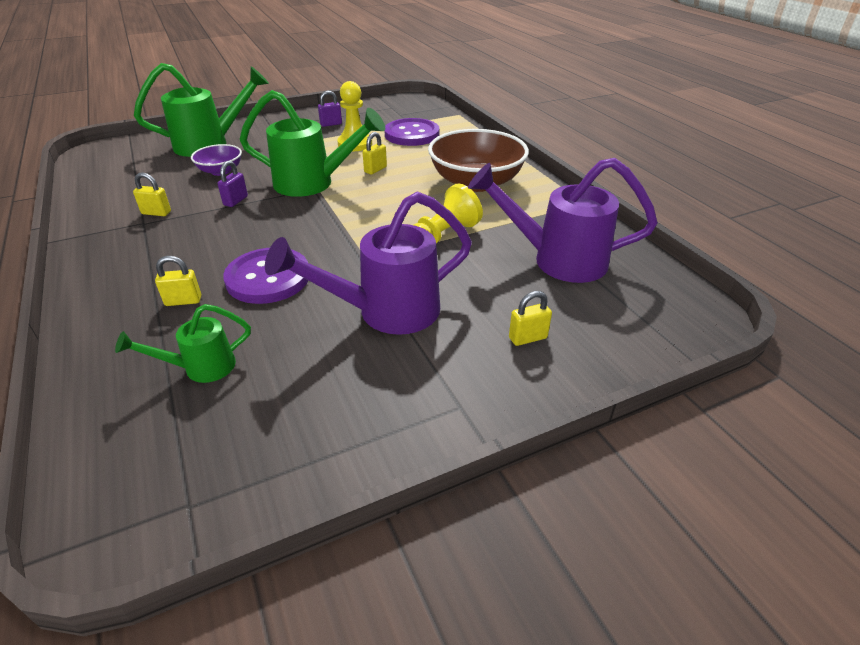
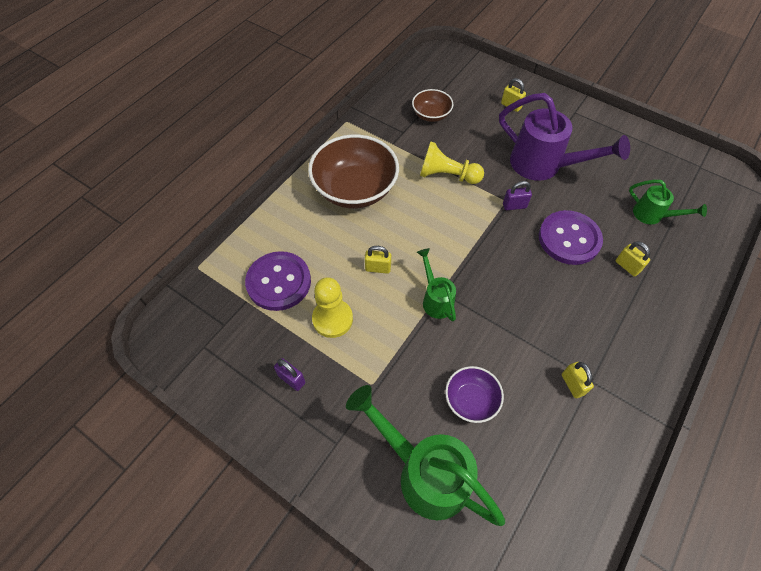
camera: 120 degrees left, 20 degrees up
purple padlock [218,160,248,207] -> purple padlock moved to [503,181,532,210]
green watering can [239,90,385,197] -> green watering can [417,248,456,321], size x0.53
purple watering can [468,158,658,283] -> brown bowl [412,89,453,122]

